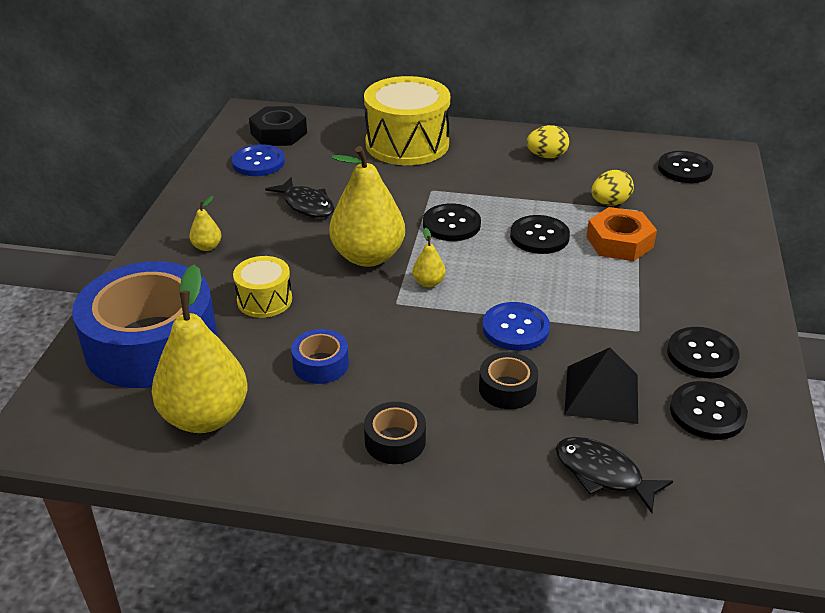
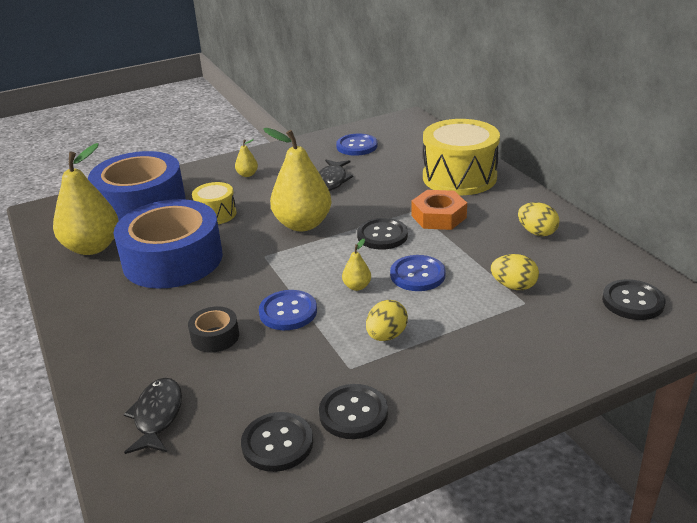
camera: 55 degrees right, 5 degrees down
black nut [249,106,307,146] -> none
blue tape [291,329,349,384] -> blue tape [114,199,223,289], size x2.39
black tape [364,402,426,464] -> none
yellow pear [413,227,446,287] -> yellow pear moved to [342,239,371,291]
black button [510,215,570,254] -> blue button [390,255,446,291]
black pyramid [564,347,638,424] -> none
orange nut [586,207,657,261] -> orange nut moved to [411,190,467,230]
none -> yellow egg [366,300,408,341]

